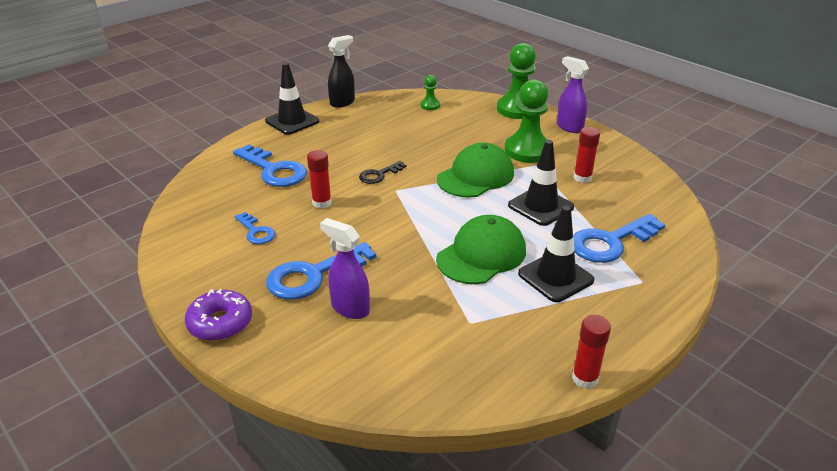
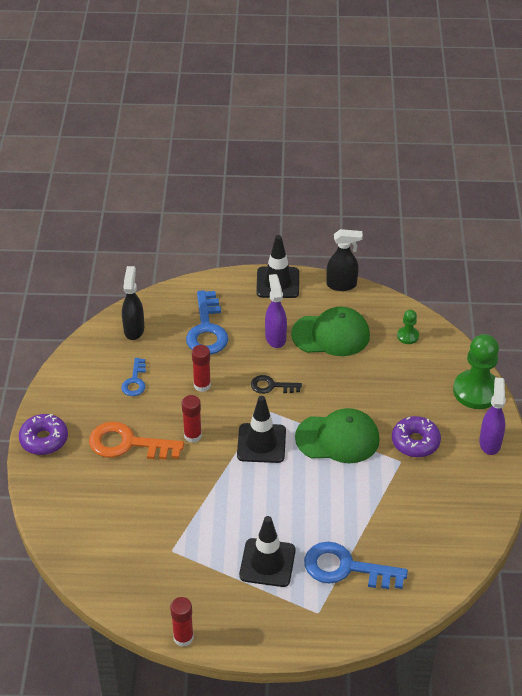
camera: 45 degrees right, 10 degrees up
blue key [266,242,376,300] -> orange key [89,422,184,460]
purple spray bottle [320,218,370,319] -> purple spray bottle moved to [265,274,287,348]
green cap [436,215,526,284] -> green cap moved to [291,306,370,356]
green pawn [505,80,548,163] -> purple donut [392,416,441,457]
black traffic cone [508,140,574,226] -> black traffic cone moved to [237,396,286,463]
red glue stick [574,127,600,183] -> red glue stick moved to [182,395,202,443]
none -> black spray bottle [122,266,144,340]

